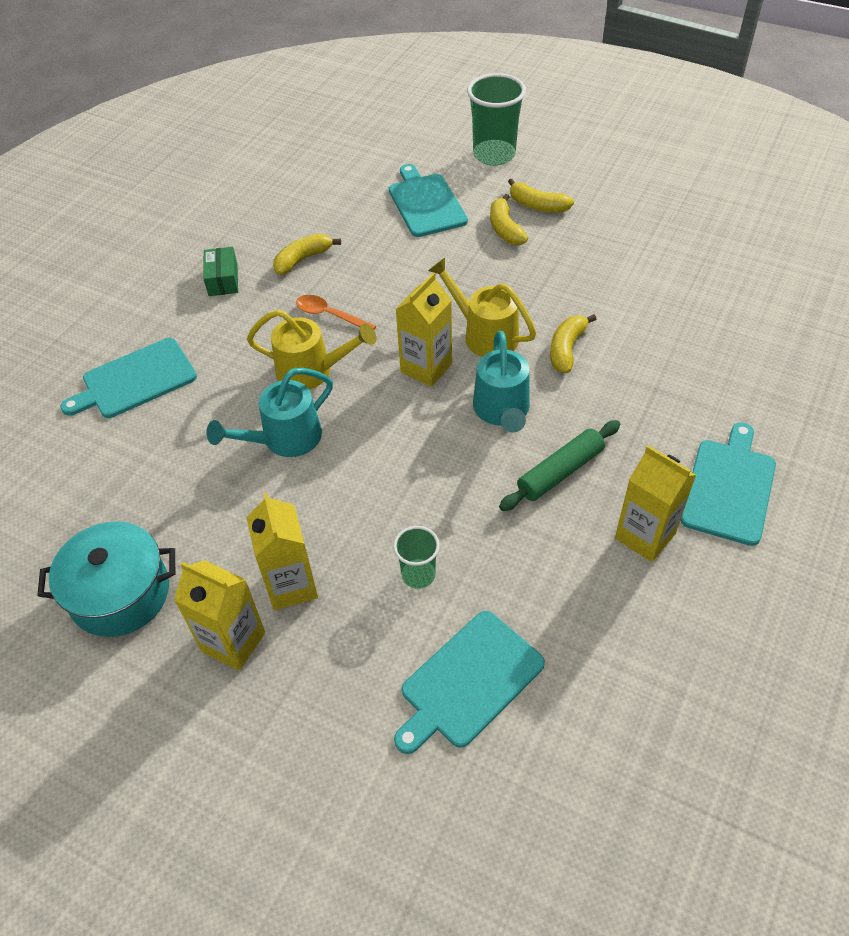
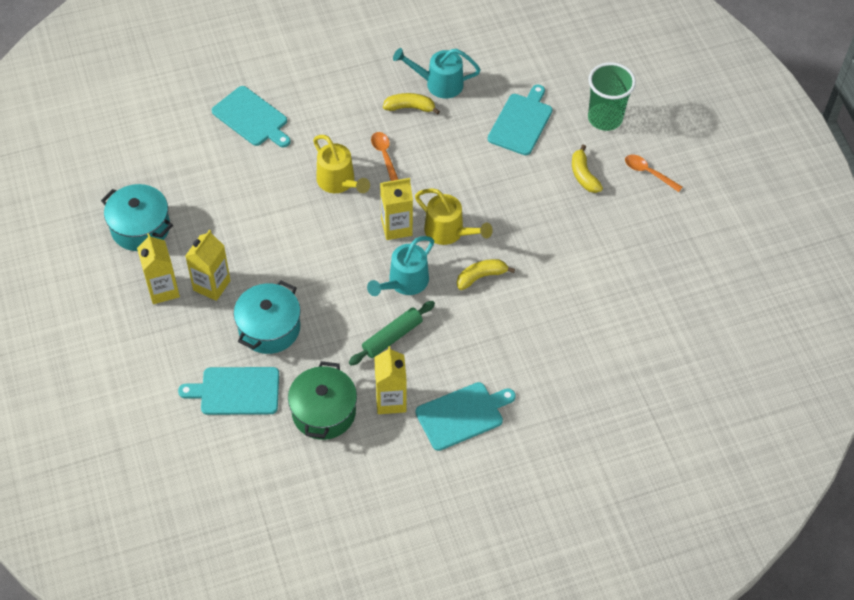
camera: 40 degrees right, 5 degrees up
turquoise cutting board [60,338,197,418] -> turquoise cutting board turned 150 degrees counterclockwise [212,86,291,147]
green box [203,247,238,296] -> none
turquoise watering can [206,368,333,457] -> turquoise watering can moved to [393,48,481,99]
green cup [393,526,440,589] -> turquoise pot [234,281,301,354]
yellow watering can [428,258,536,357] -> yellow watering can turned 135 degrees clockwise [415,188,493,245]
yellow banana [490,194,528,245] -> none
green rolling pin [499,420,620,511] -> green rolling pin turned 45 degrees counterclockwise [349,301,435,365]
none -> green pot [288,361,357,440]
none -> orange spoon [625,155,682,192]

